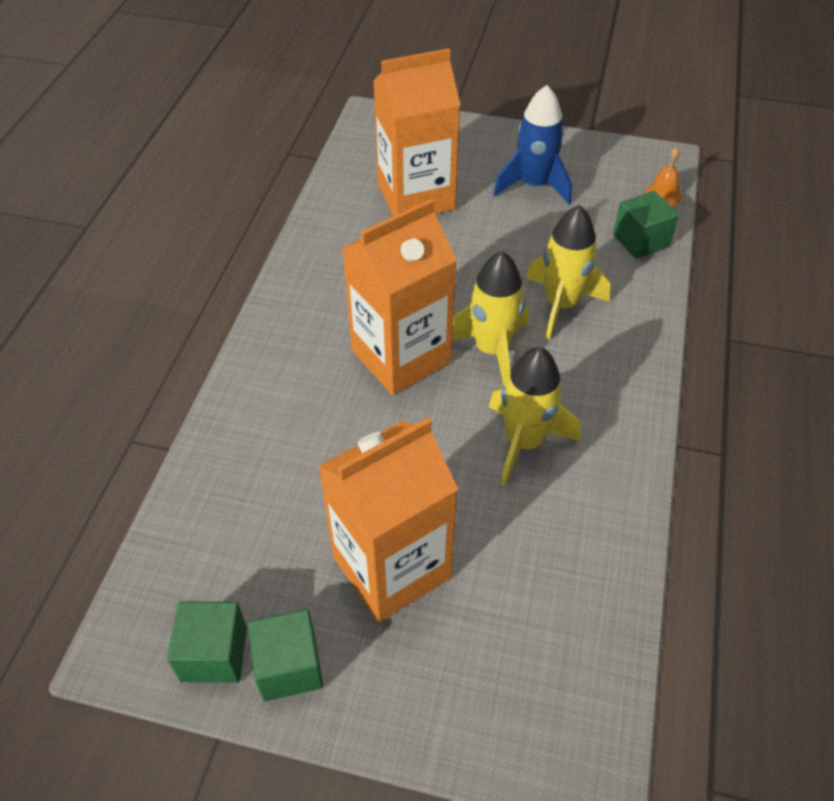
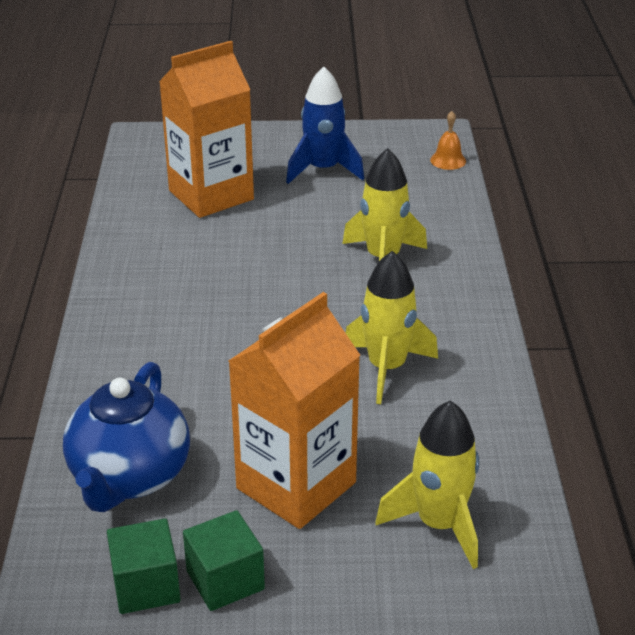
camera: 15 degrees left, 15 degrees down
orange carton [342,198,457,395] -> none
yellow rocket [452,251,529,387] -> yellow rocket moved to [376,400,479,569]
green cube [613,191,679,259] -> none
none -> blue teapot [63,362,190,512]

